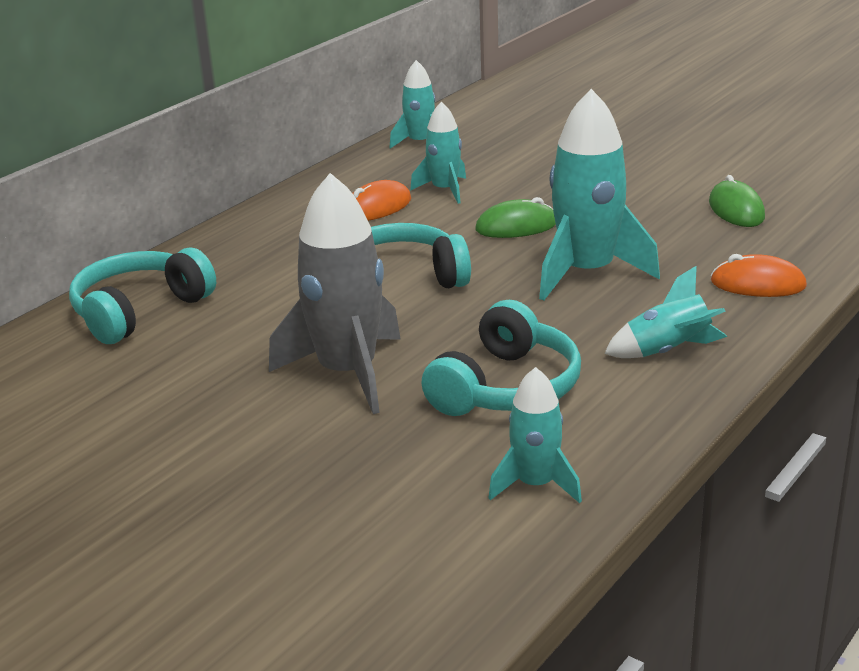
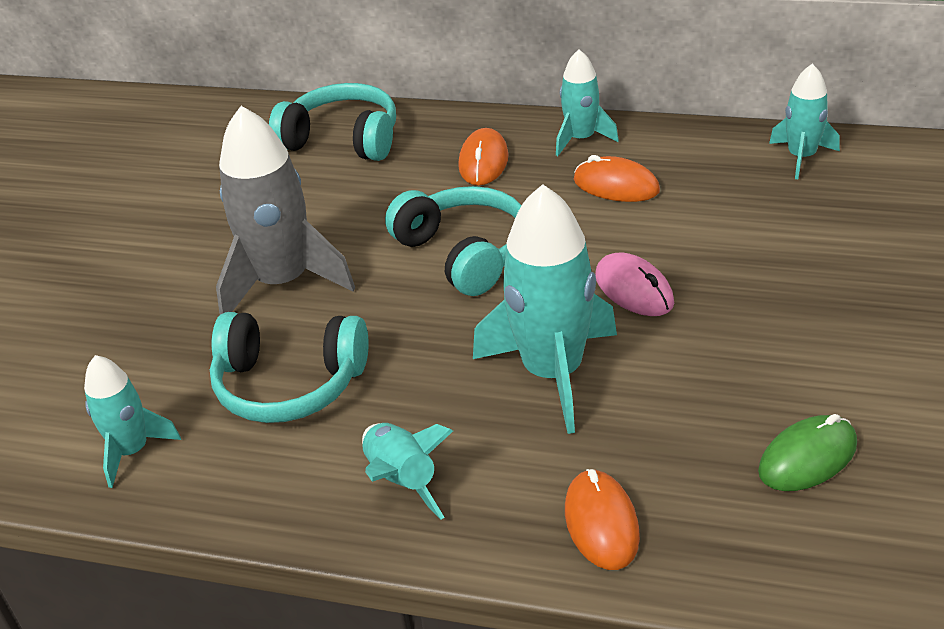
camera: 70 degrees right, 10 degrees up
turquoise rocket [410,102,466,204] -> turquoise rocket moved to [556,49,619,156]
green mouse [475,197,556,238] -> pink mouse [595,252,674,316]
none -> orange mouse [458,128,508,185]

